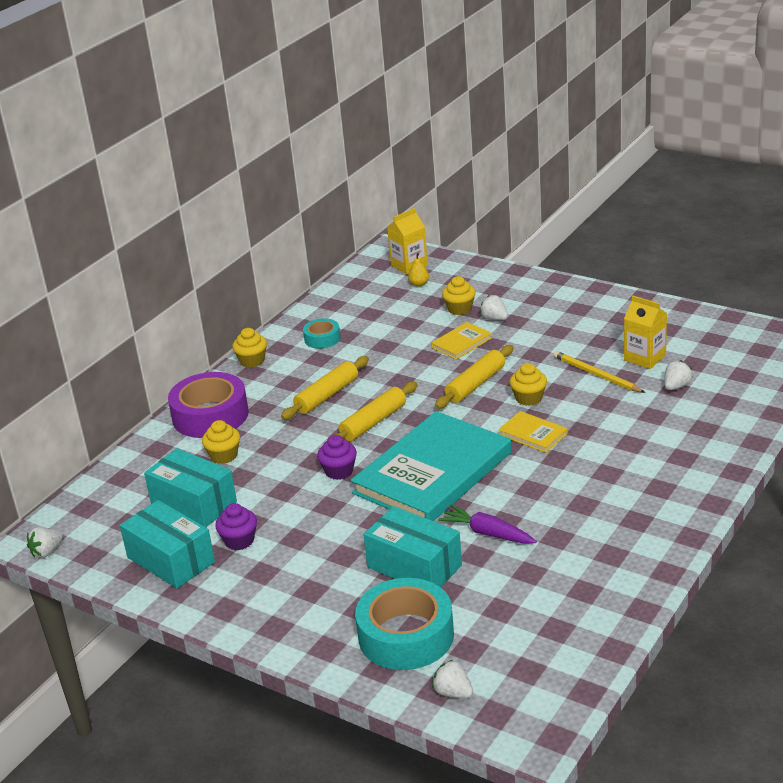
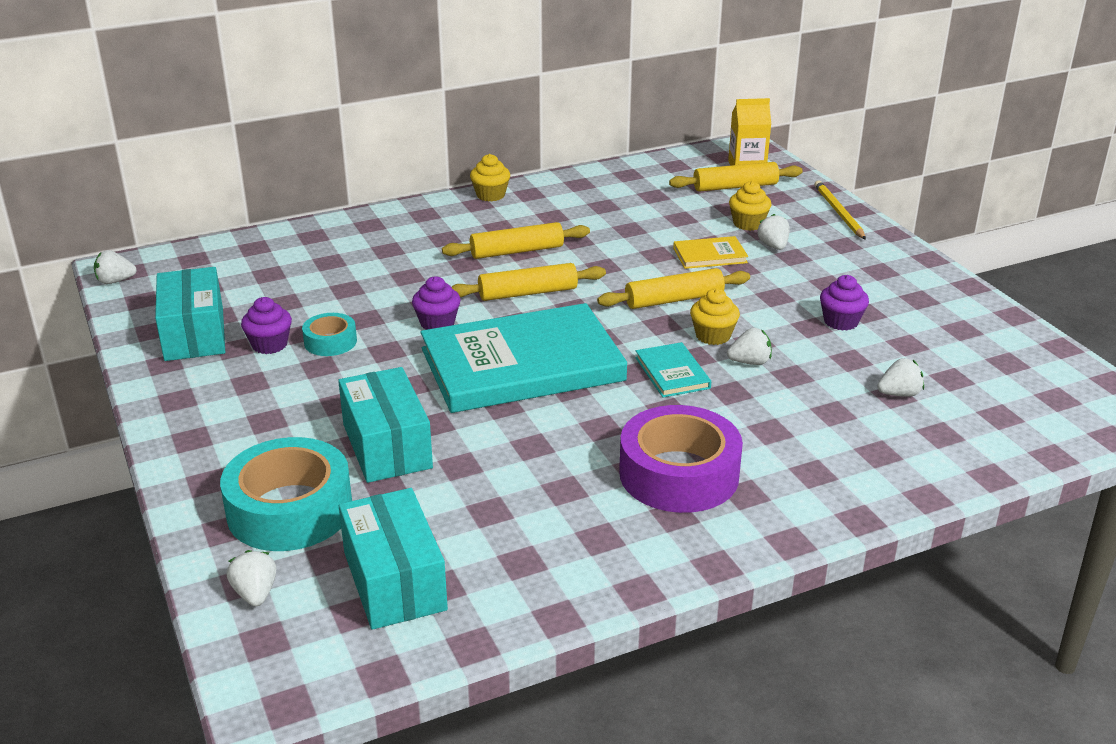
camera: 30 degrees right, 0 degrees up
turquoise box [144,448,237,527] -> turquoise box moved to [339,488,448,630]
purple tape [168,372,249,438] -> purple tape moved to [619,405,743,513]
yellow cupcake [202,420,240,464] -> none
turquoise tape [303,318,341,349] -> turquoise tape moved to [302,313,357,356]
yellow pear [408,253,429,287] -> yellow rolling pin [669,162,803,192]
purple carrot [438,505,537,544] -> none
yellow book [498,411,568,453] -> turquoise book [635,342,711,397]
yellow pencil [553,351,645,393] -> yellow pencil moved to [814,180,866,240]
yellow carton [624,296,667,369] -> none
none -> white strawberry [727,328,772,365]
none -> purple cupcake [820,275,869,331]

